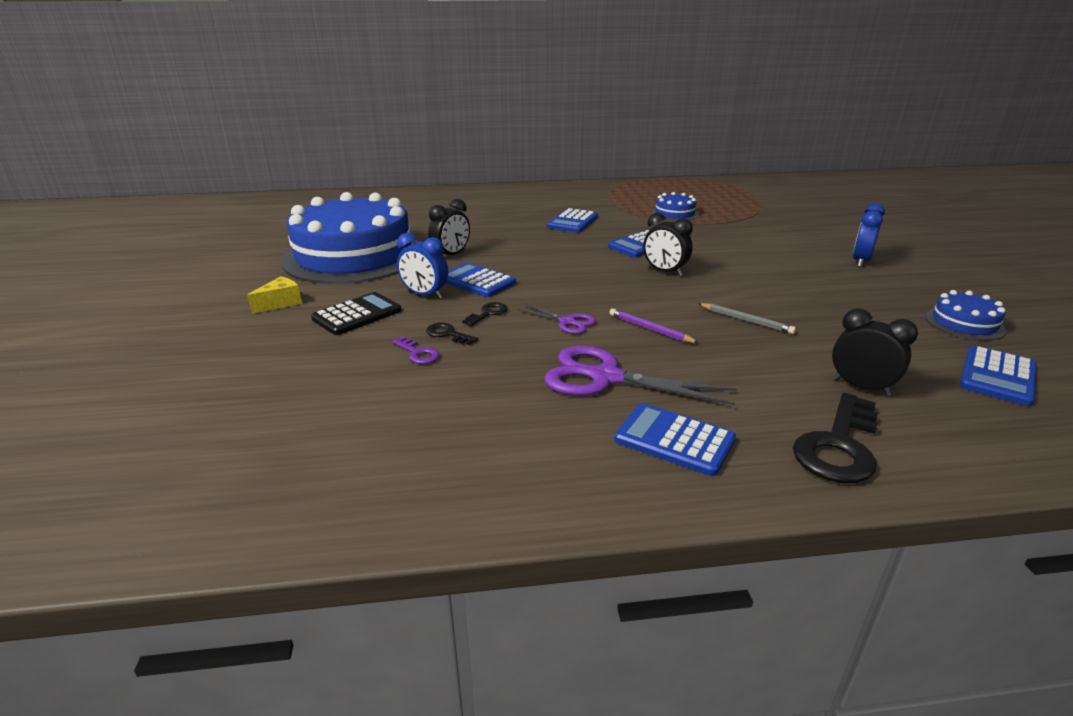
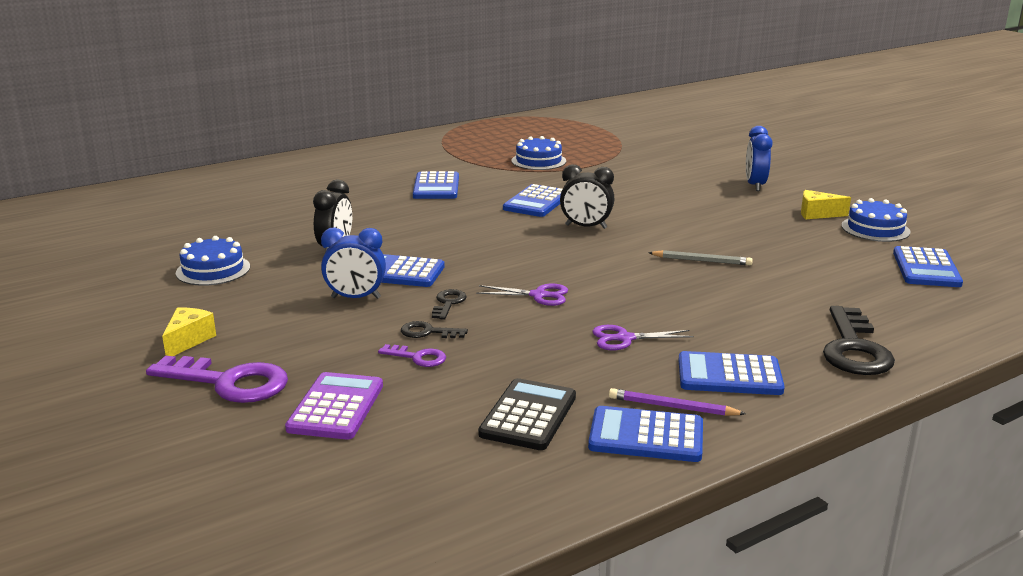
camera: 25 degrees left, 5 degrees down
blue cake [281,192,419,284] -> blue cake [176,236,250,286], size x0.40
black calculator [311,292,401,335] -> black calculator moved to [478,378,576,450]
purple scissors [544,345,737,405] -> purple scissors [592,325,694,350], size x0.53
purple pencil [609,308,699,343] -> purple pencil moved to [609,388,746,416]
black clock [832,308,918,396] -> none
none -> purple key [146,355,288,403]
none -> purple calculator [285,372,383,439]
none -> blue calculator [588,406,703,462]
none -> yellow cheese [801,190,851,219]

